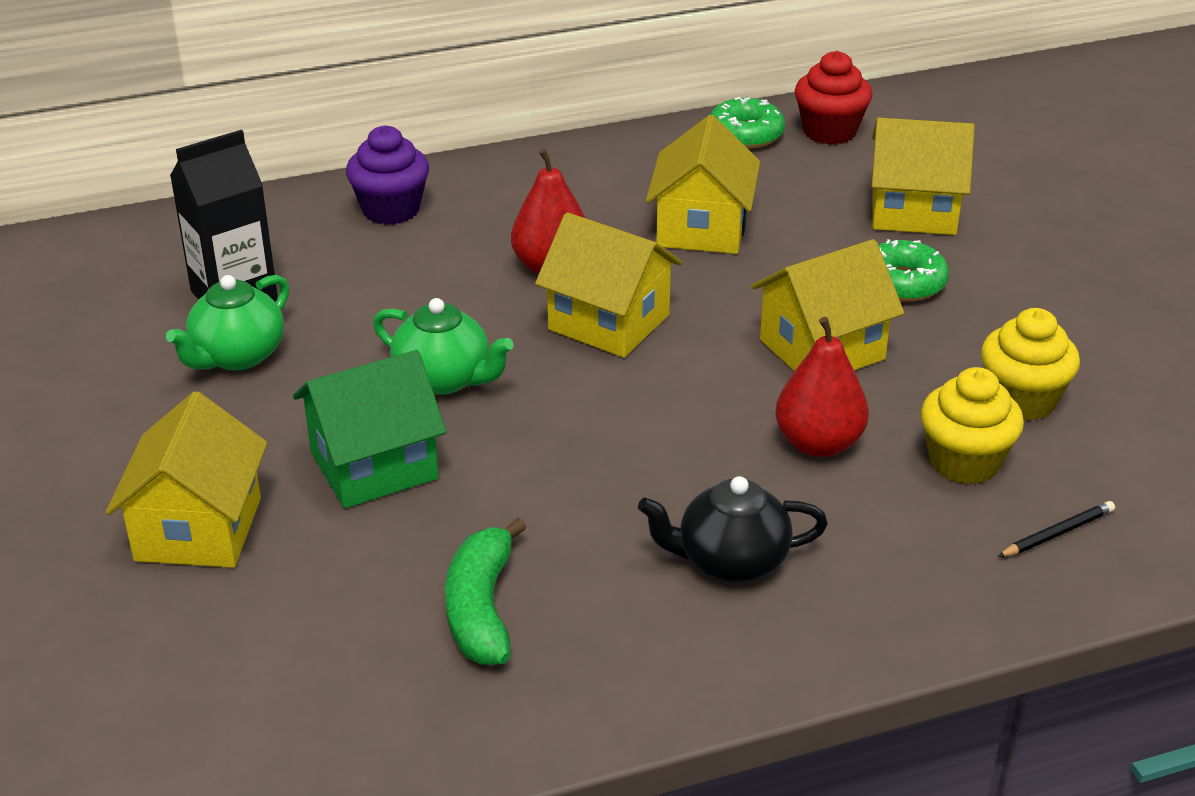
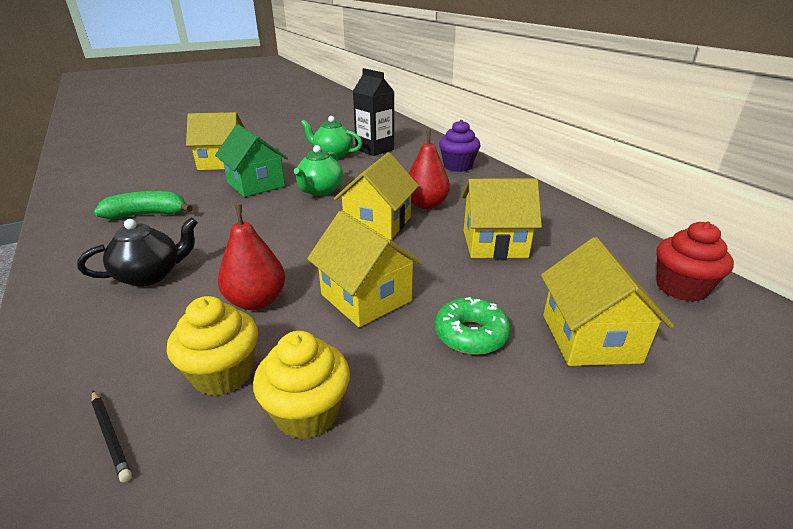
camera: 80 degrees right, 5 degrees down
black teapot [638,476,828,583] -> black teapot turned 75 degrees clockwise [77,218,198,286]
green donut [710,97,785,149] -> none

